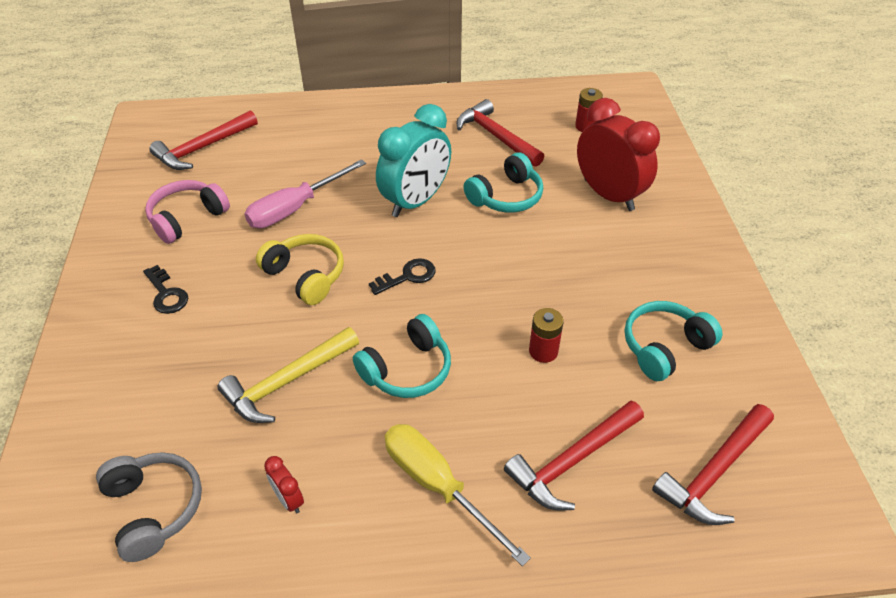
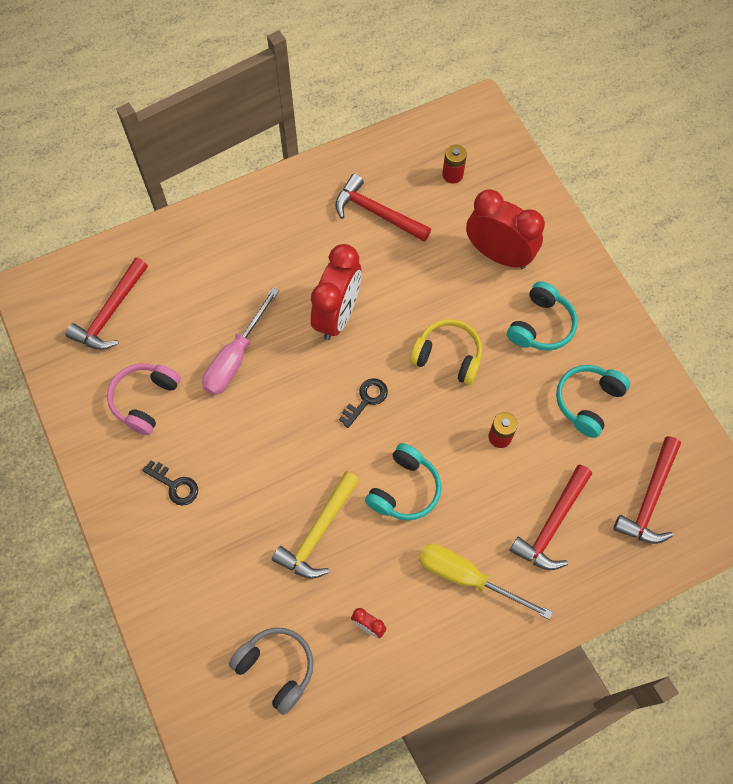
camera: 20 degrees left, 20 degrees up
yellow headphones [256,234,344,305] -> yellow headphones moved to [410,319,482,385]
turquoise clock [376,104,451,217] -> red clock [311,244,362,340]
turquoise headphones [464,152,543,213] -> turquoise headphones moved to [507,281,578,351]

